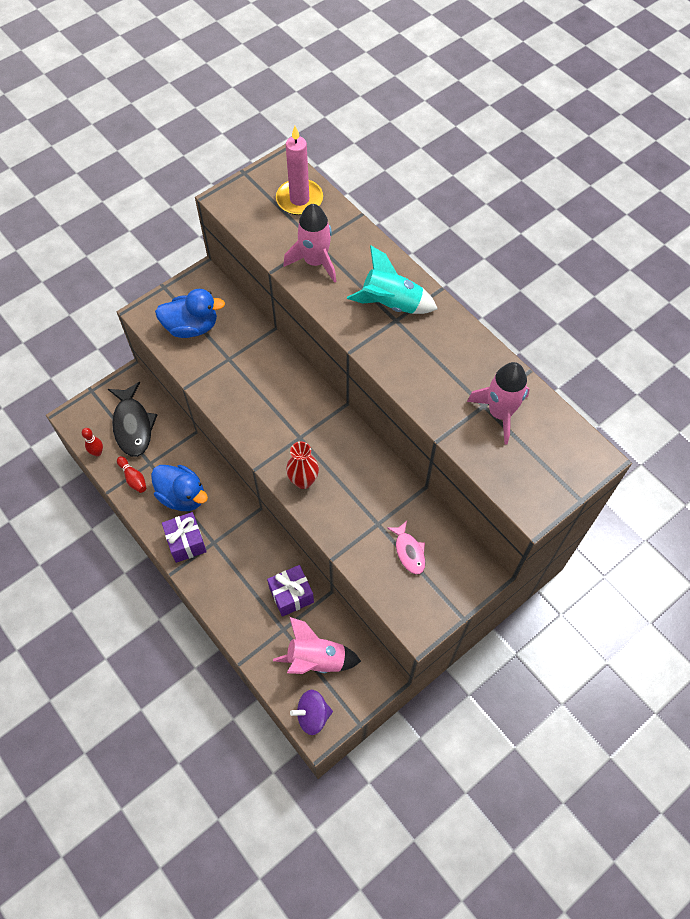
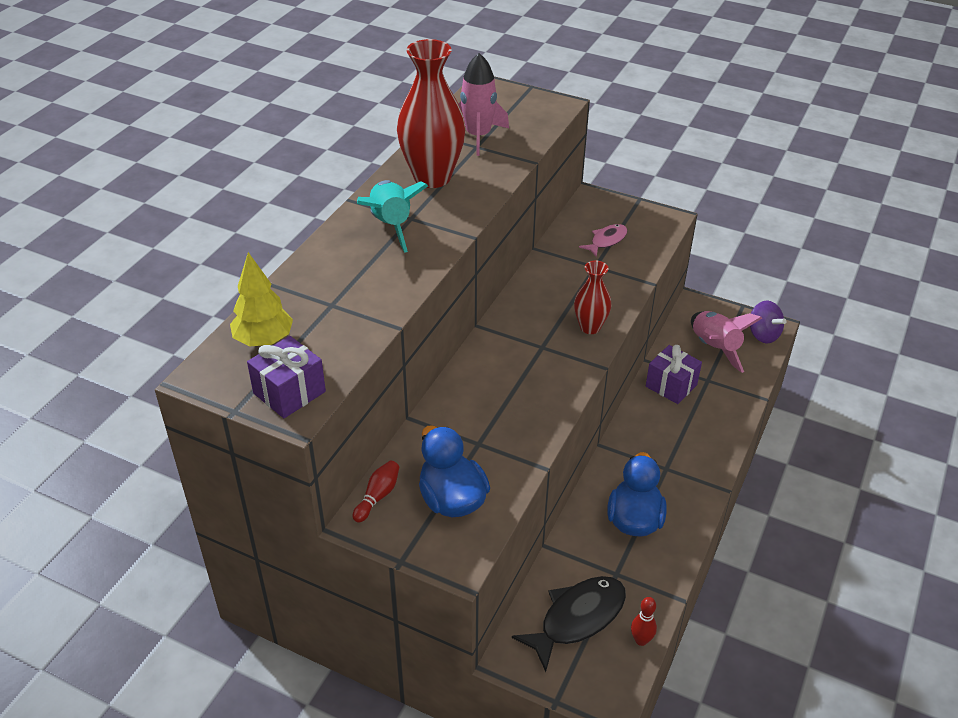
camera: 115 degrees left, 20 degrees down
red bowling pin [117,456,146,493] -> red bowling pin moved to [353,460,399,523]
purple gift [162,512,207,563] -> purple gift moved to [247,336,326,418]
pink candle [276,126,323,215] -> yellow tree [230,252,293,346]
pink rocket [283,204,336,283] -> none
none -> red vase [397,39,466,188]

